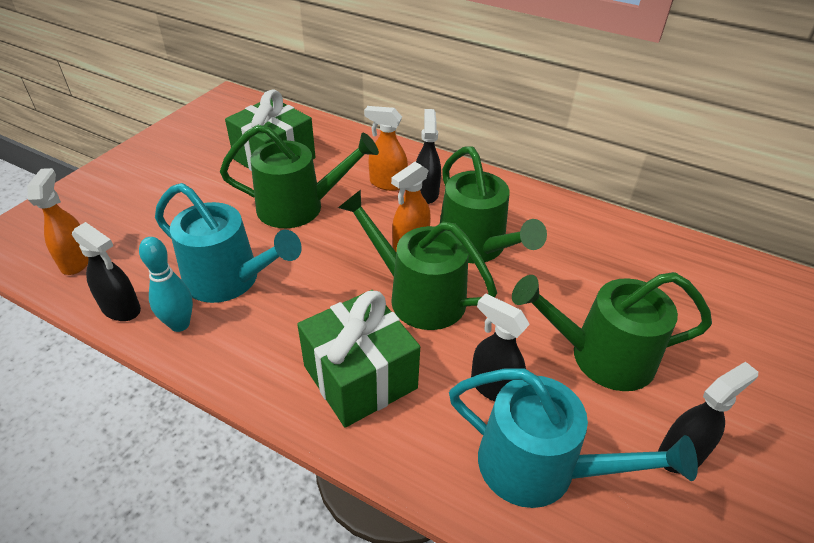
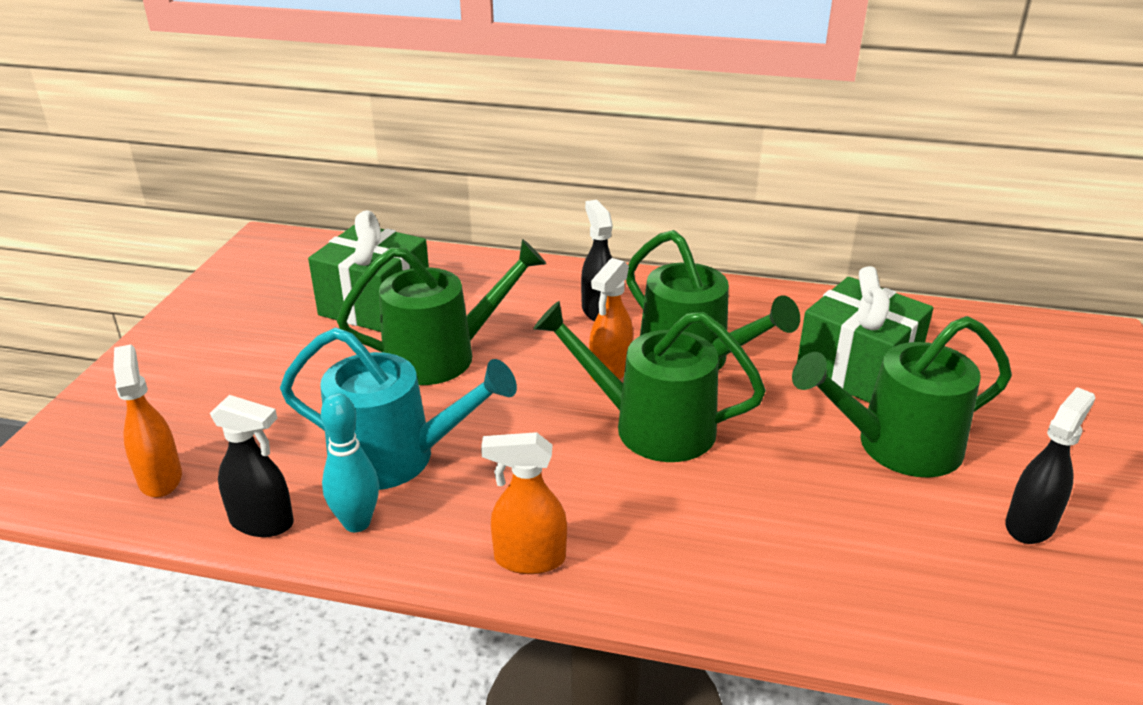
camera: 15 degrees left, 10 degrees down
green gift [297,290,420,428] -> green gift moved to [797,266,933,403]
orange spray bottle [364,106,408,191] -> orange spray bottle moved to [481,432,567,574]
turquoise watering can [449,368,698,508] -> none
black spray bottle [471,294,530,402] -> none

